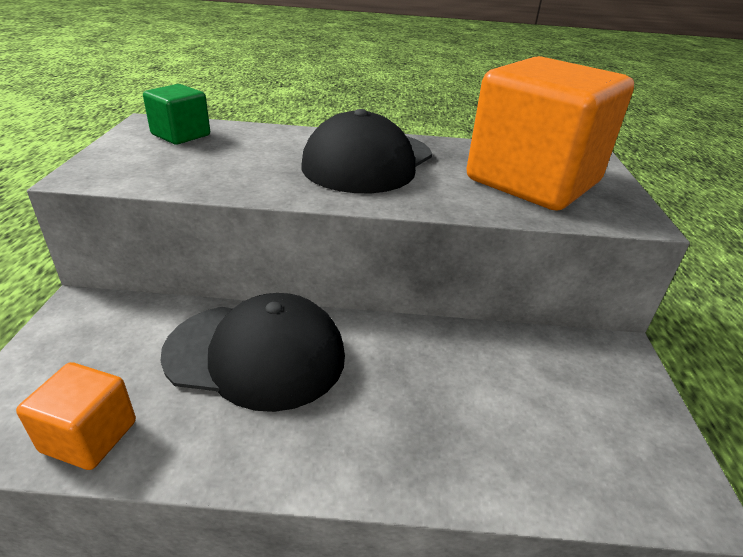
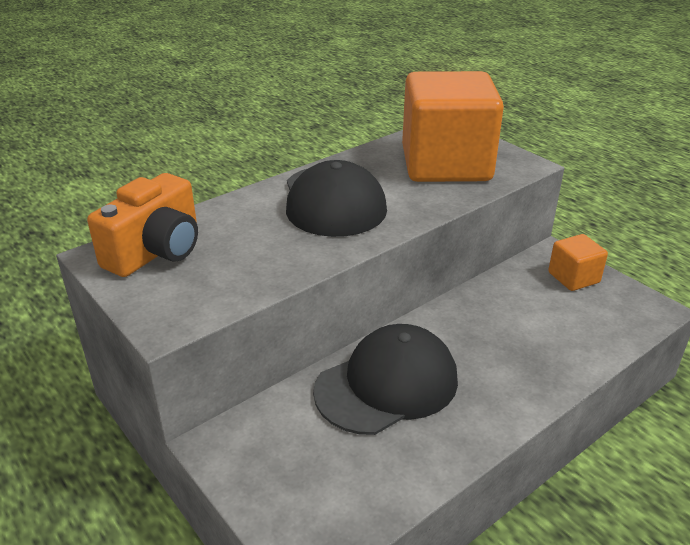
camera: 40 degrees left, 0 degrees up
orange cube [16,362,136,470] -> orange cube moved to [548,234,608,291]
green cube [143,84,210,145] -> orange camera [87,173,198,277]

